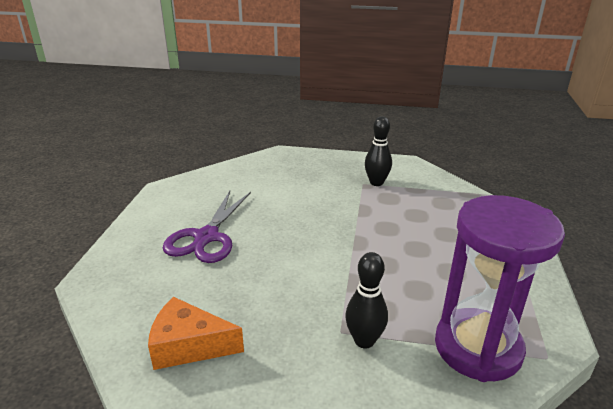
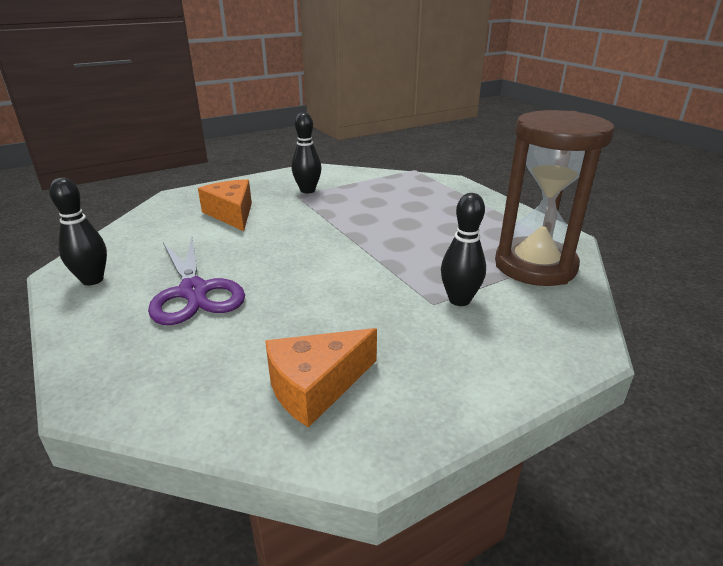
camera: 40 degrees left, 0 degrees up
purple hourglass [435,195,565,382] -> brown hourglass [495,110,614,286]
none -> black bowling pin [49,178,107,285]
none -> orange cheese [198,179,252,231]

